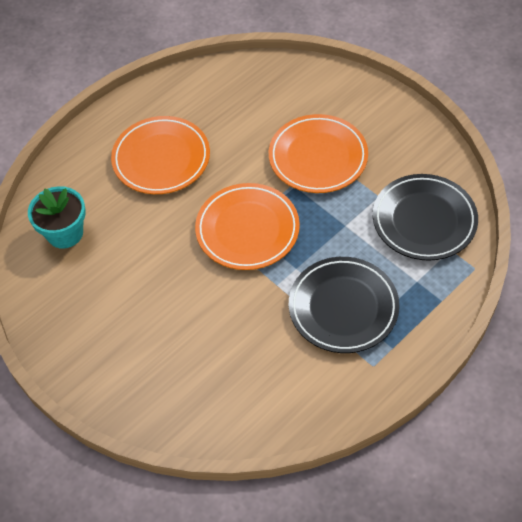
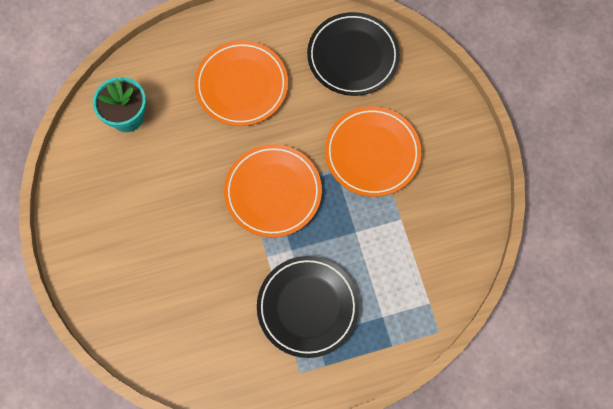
camera: 25 degrees right, 15 degrees up
black plate [373,174,478,261] -> black plate moved to [307,12,400,96]

